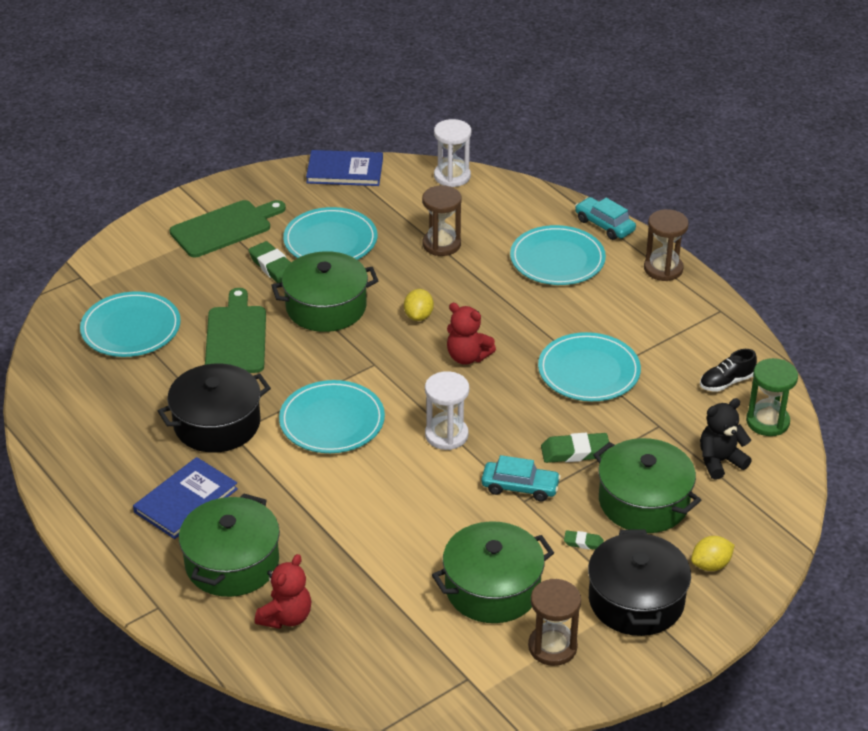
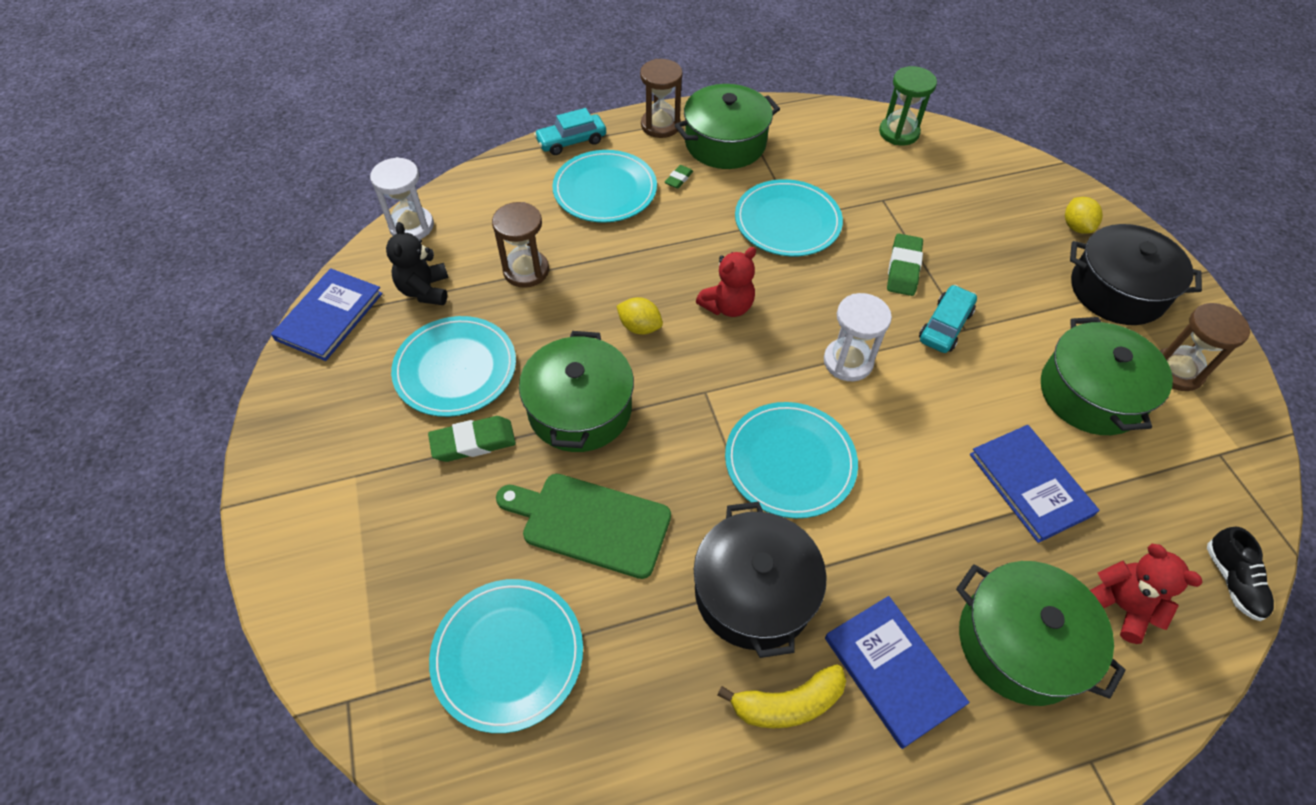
camera: 70 degrees left, 15 degrees up
green cutting board [170,200,286,257] -> none
green eraser [564,530,604,550] -> green eraser moved to [665,165,693,189]
green pot [594,438,701,533] -> green pot moved to [675,84,780,169]
black shoe [700,349,757,392] -> black shoe moved to [1207,527,1274,621]
black teddy bear [700,398,752,480] -> black teddy bear moved to [386,222,449,305]
none -> yellow banana [717,664,846,728]
none -> blue book [970,425,1100,543]

